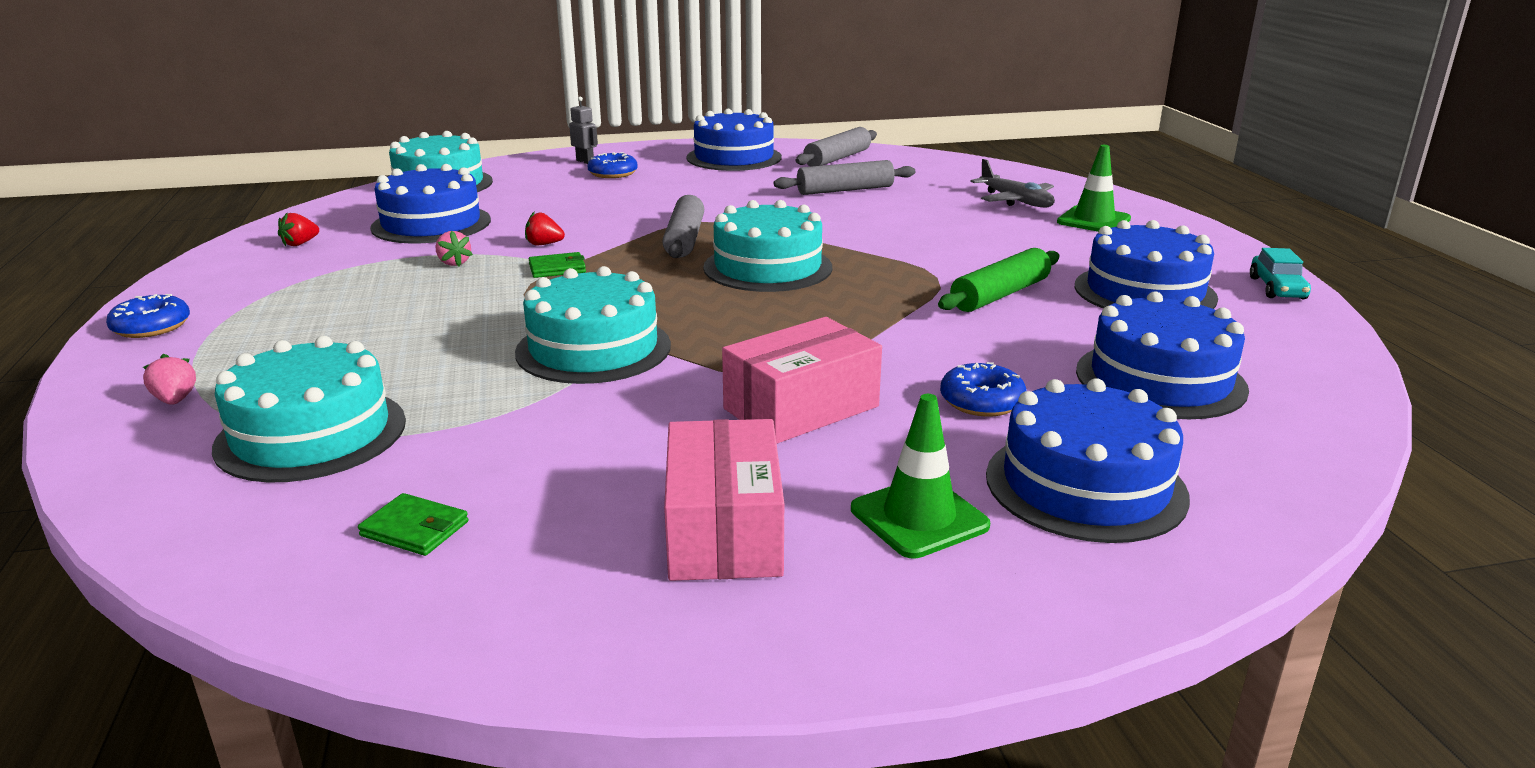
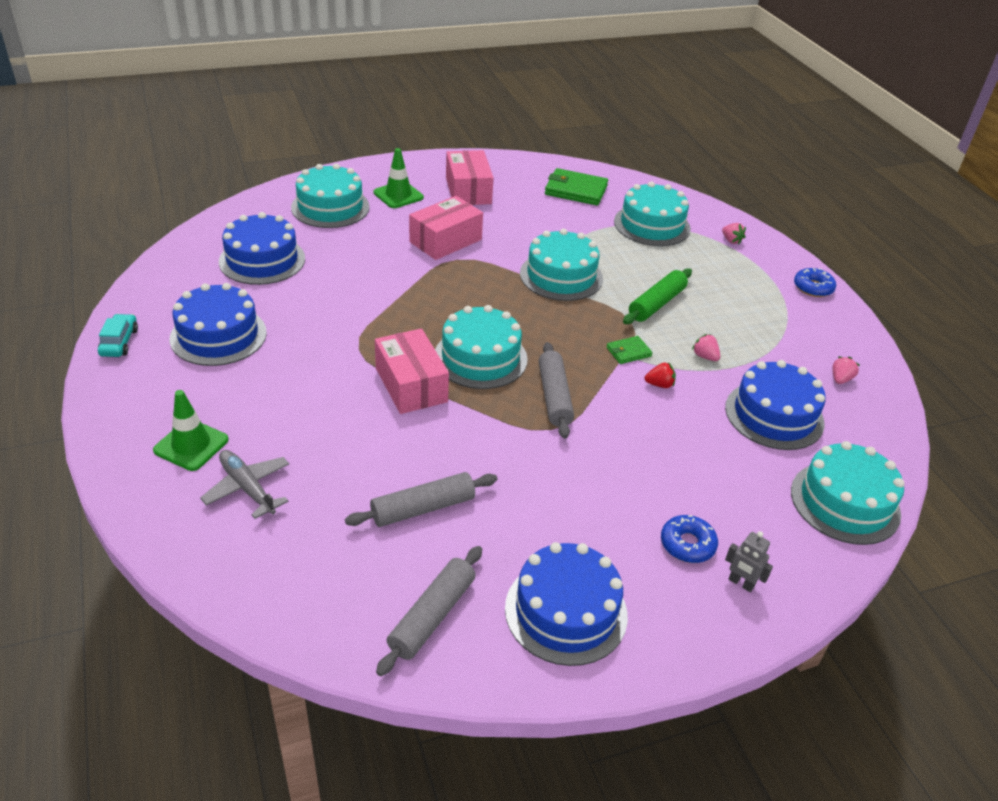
camera: 170 degrees right, 15 degrees up
red strawberry [278,213,319,246] -> pink strawberry [832,356,860,384]
green wallet [358,493,469,556] -> green wallet [545,168,608,205], size x1.88
green rolling pin [938,248,1060,312] -> green rolling pin moved to [623,268,692,324]
blue donut [940,362,1027,417] -> none
blue cake [986,378,1190,543] -> turquoise cake [291,164,370,228]
none -> pink box [375,329,449,414]

